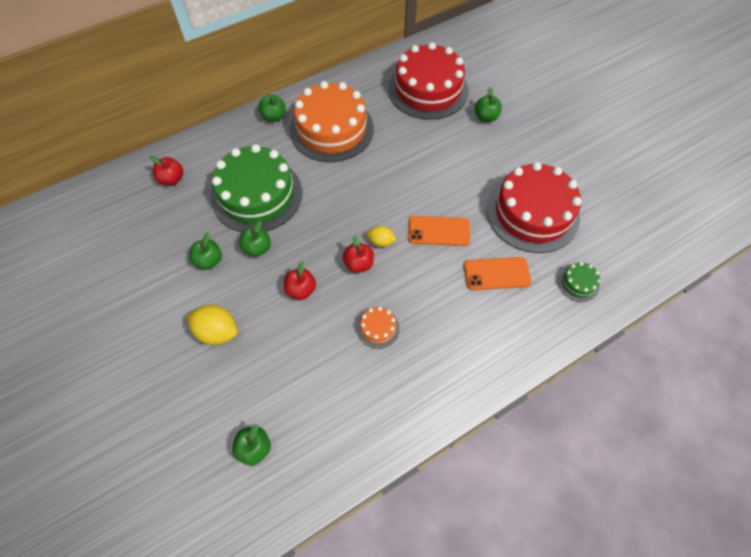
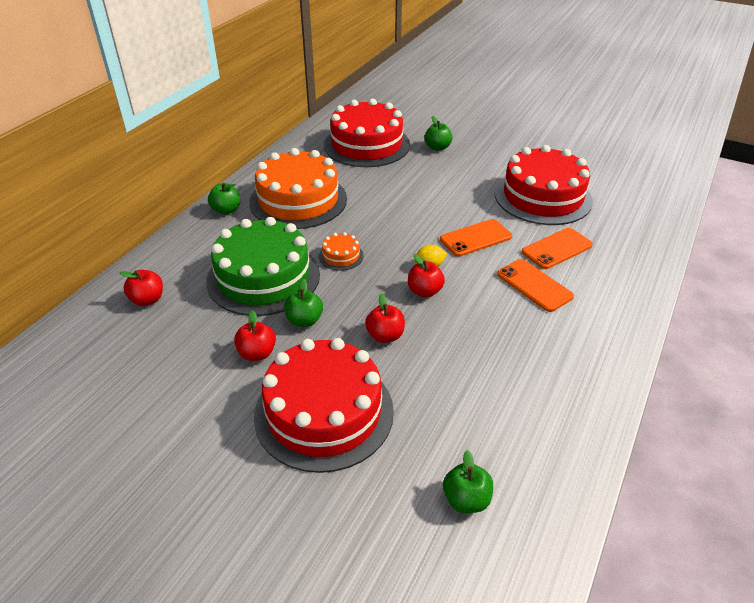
camera: 30 degrees left, 20 degrees down
yellow lemon [187,305,238,345] -> red cake [254,338,394,473]
green apple [189,233,222,270] -> red apple [234,310,276,361]
orange cake [357,307,399,349] -> orange cake moved to [319,232,364,271]
green cake [558,262,600,302] -> none
none -> orange phone [497,259,574,312]

